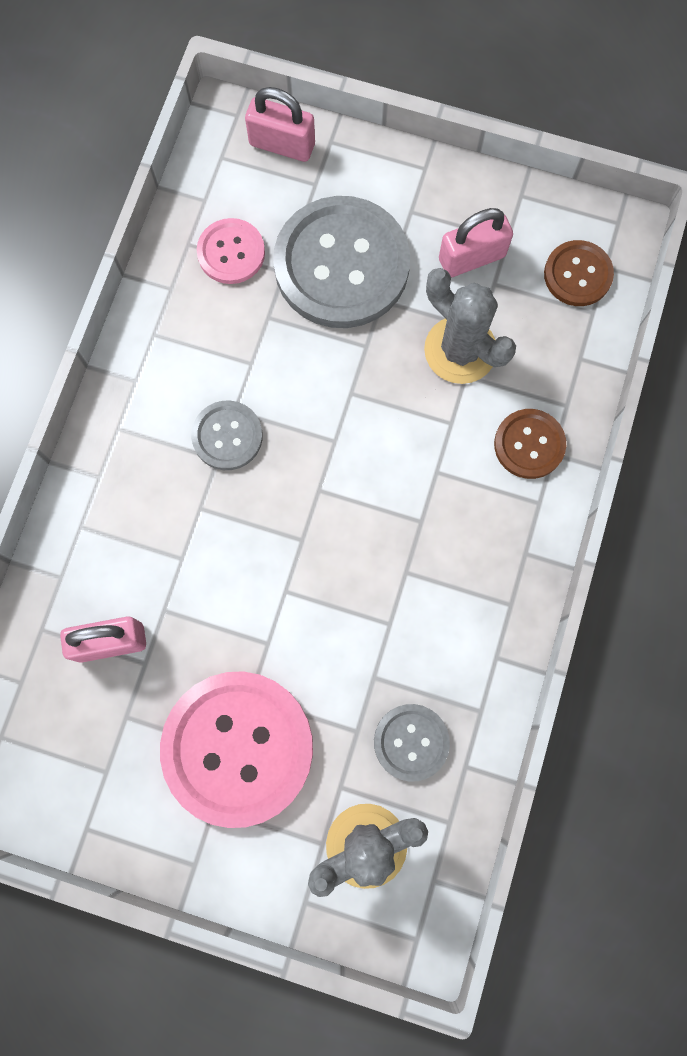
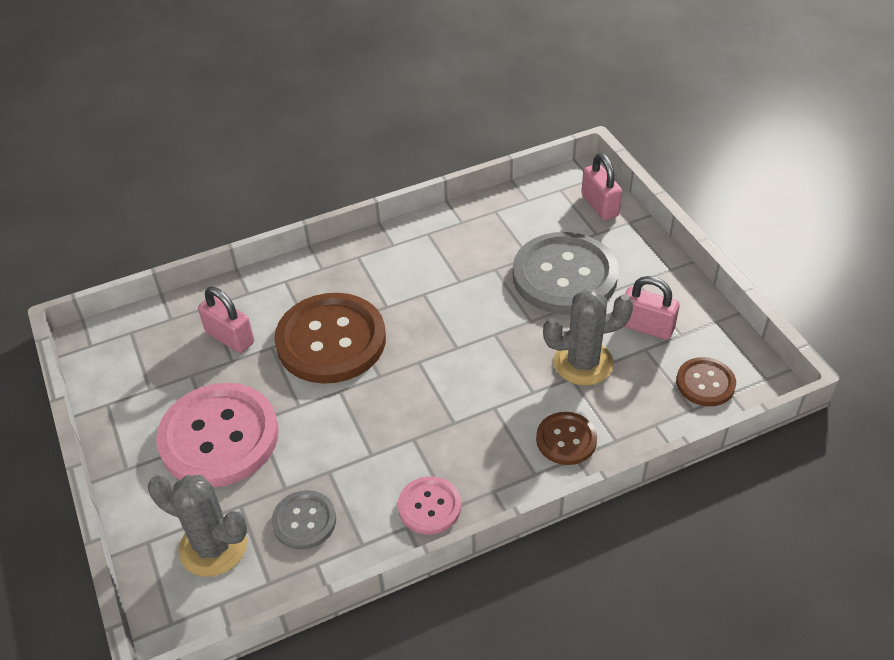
camera: 50 degrees right, 30 degrees down
grey button [191,401,263,470] -> none
pink button [196,218,265,284] -> pink button moved to [398,476,461,535]
grey cactus [424,268,516,384] -> grey cactus turned 75 degrees clockwise [543,288,634,386]
none -> brown button [274,293,386,384]

